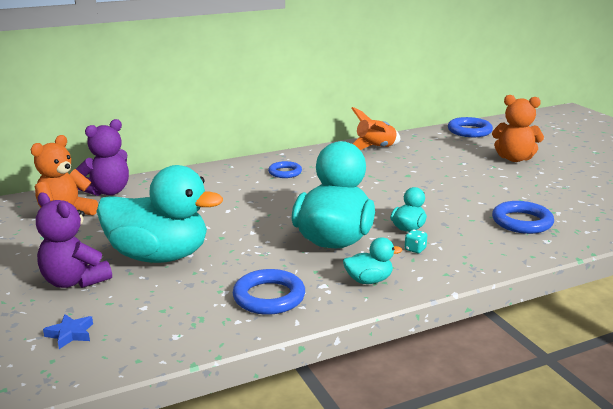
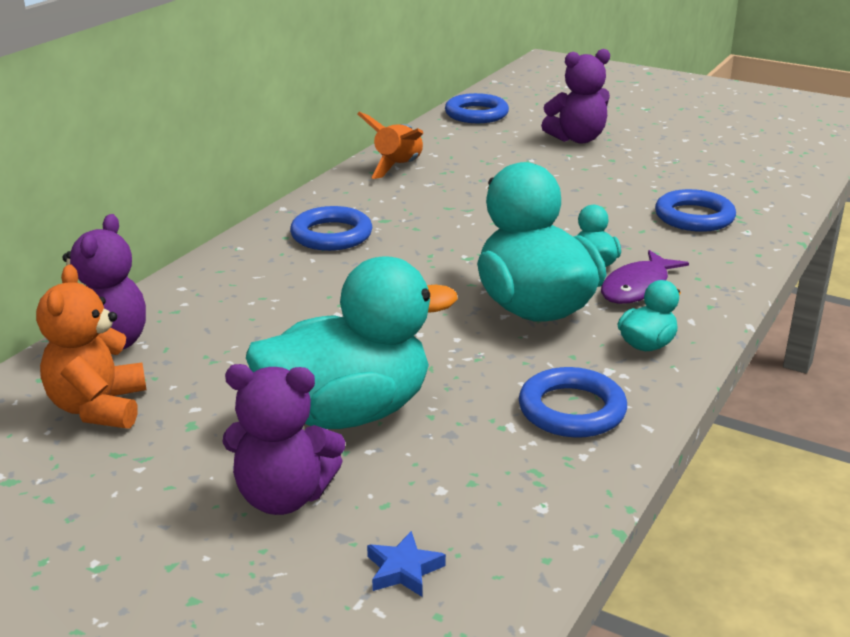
camera: 35 degrees left, 5 degrees up
blue ring [268,161,302,178] -> blue ring [290,206,372,251], size x1.52
turquoise dice [405,229,427,253] -> purple fish [601,250,689,304]
orange teddy bear [492,95,544,162] -> purple teddy bear [541,49,610,143]

